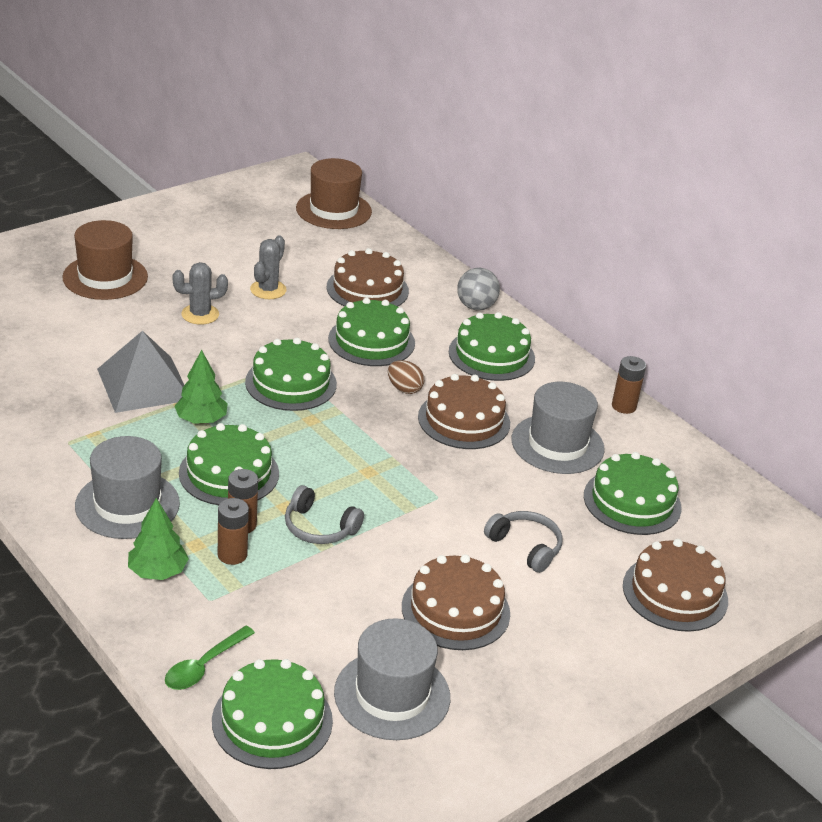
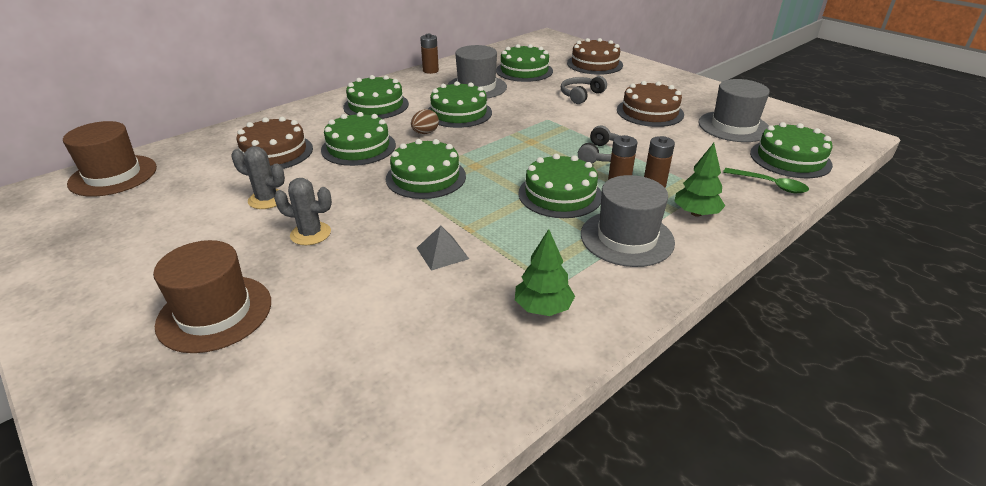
camera: 90 degrees left, 0 degrees up
grey pyramid [97,331,184,413] -> grey pyramid [417,226,469,271], size x0.51
grey cactus [172,262,228,325] -> grey cactus turned 60 degrees counterclockwise [274,178,332,245]
green tree [174,350,228,424] -> green tree moved to [515,229,575,316]
brown cake [418,374,510,449] -> green cake [428,81,492,128]
grey ball [457,268,500,311] -> none

